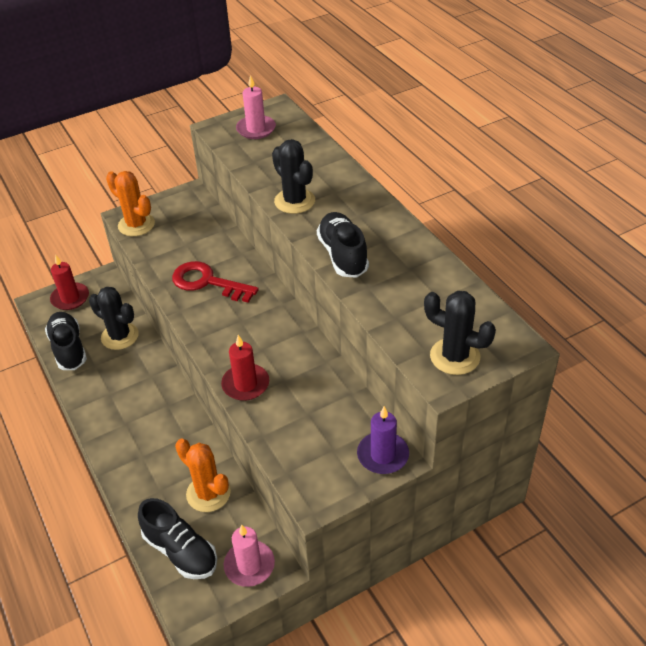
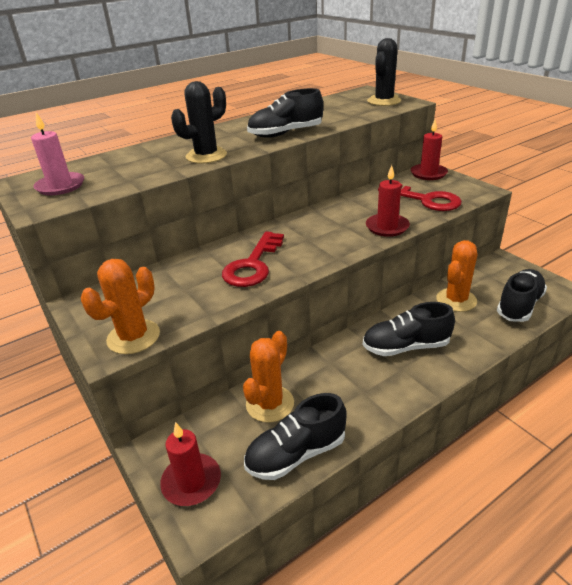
camera: 95 degrees left, 10 degrees down
black cactus [89,287,139,350] -> orange cactus [243,331,294,422]
pink candle [224,525,275,587] -> none
purple candle [357,406,409,474] -> red candle [411,120,448,180]
none -> black shoe [363,302,455,356]
none -> red key [378,184,462,211]

